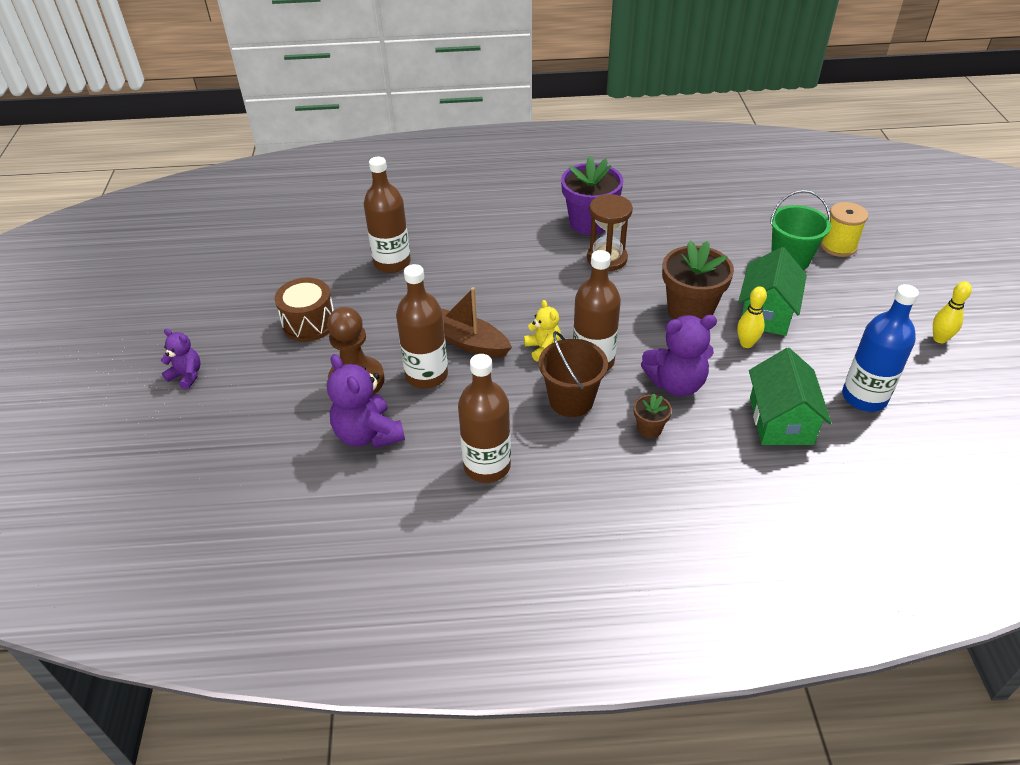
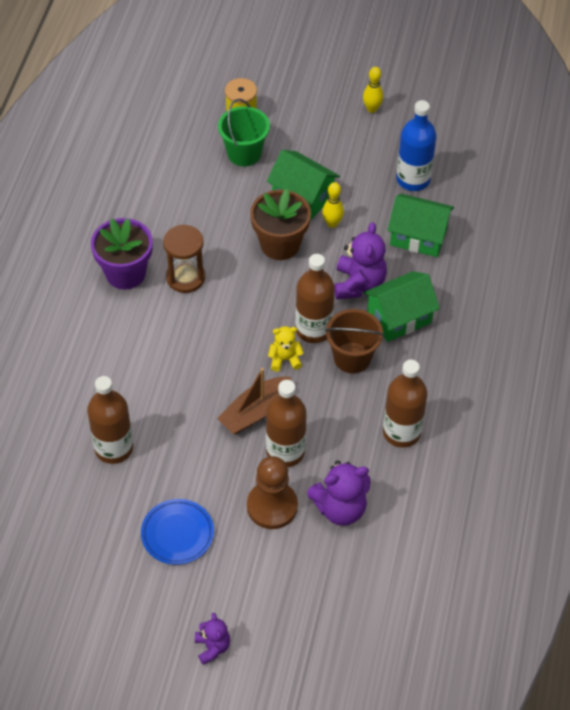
camera: 75 degrees left, 10 degrees up
purple teddy bear [161,329,201,390] -> purple teddy bear turned 120 degrees clockwise [195,613,230,665]
brown drum [275,278,334,342] -> blue plate [141,499,214,565]
brown flower pot [634,393,672,438] -> green house [364,271,440,342]

